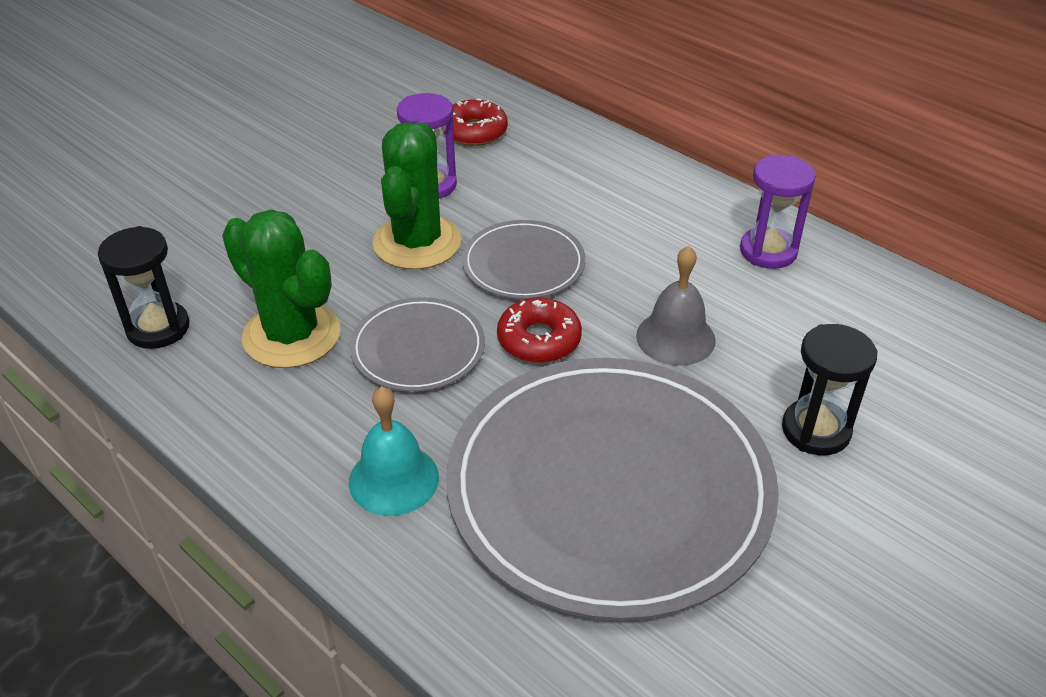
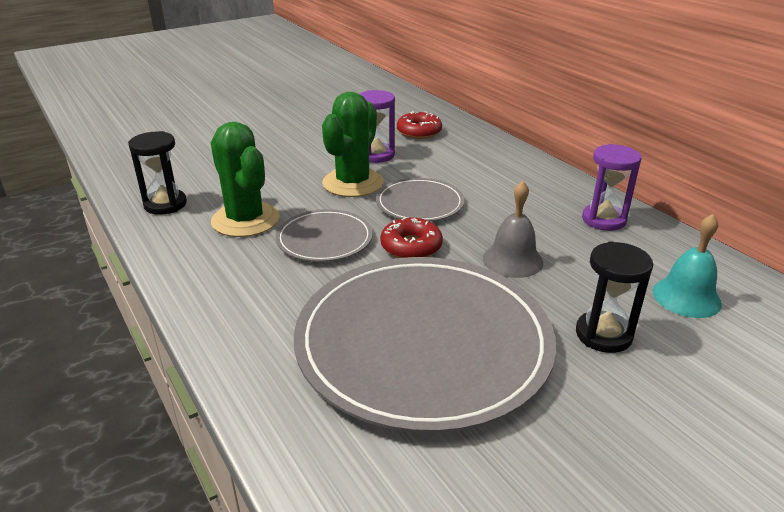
camera: 15 degrees right, 10 degrees down
turquoise bell [349,386,439,516] -> turquoise bell moved to [652,214,722,318]

